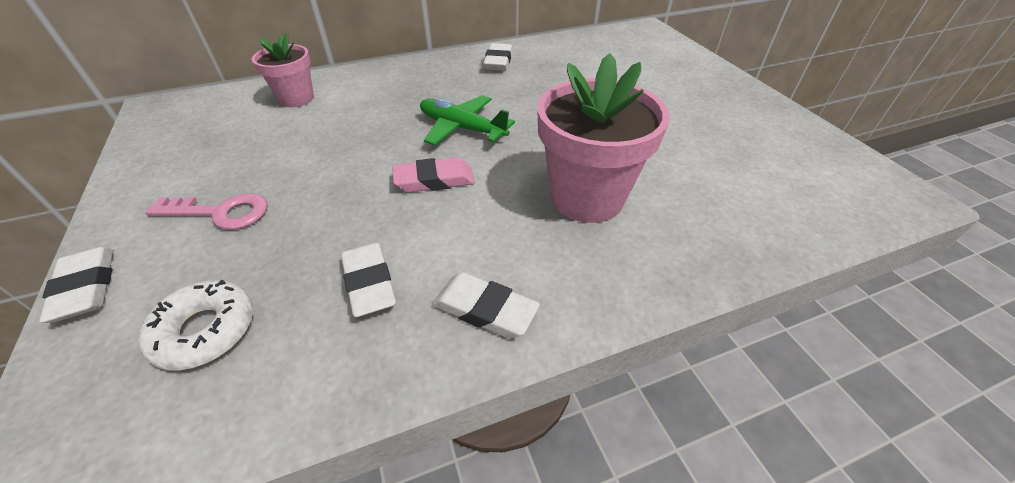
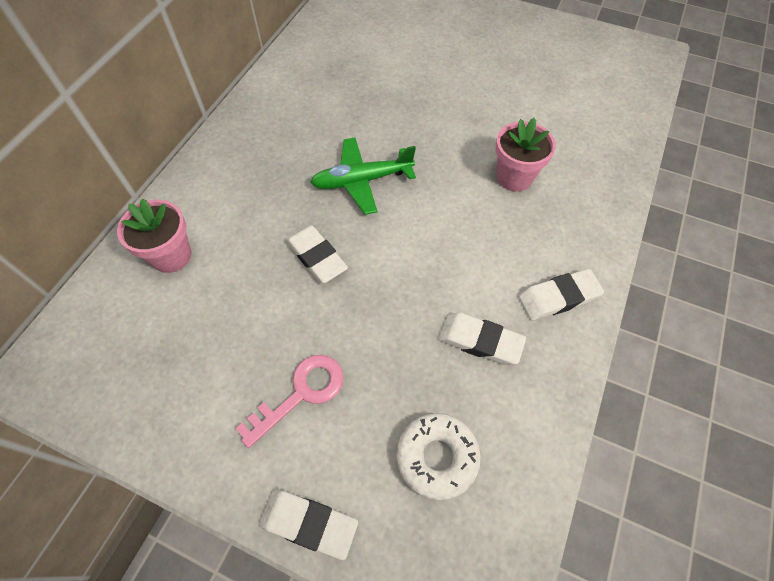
camera: 45 degrees left, 15 degrees up
pink eraser [392,157,475,193] -> none
white eraser [483,43,512,71] -> white eraser moved to [286,225,348,283]
pink flower pot [537,53,670,223] -> pink flower pot [496,118,556,191], size x0.59

